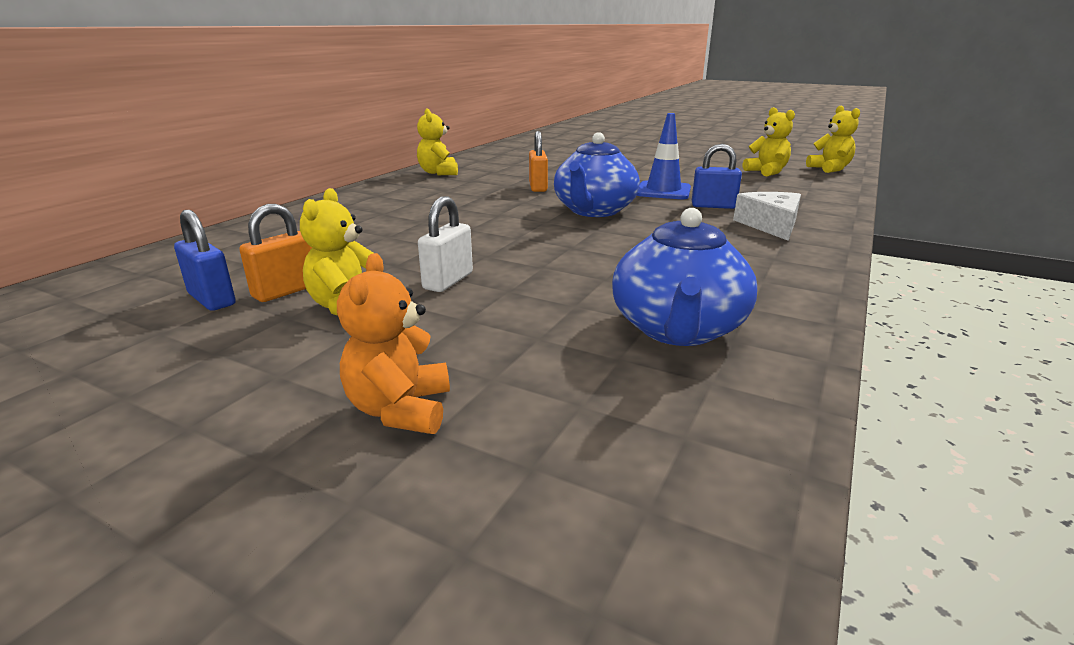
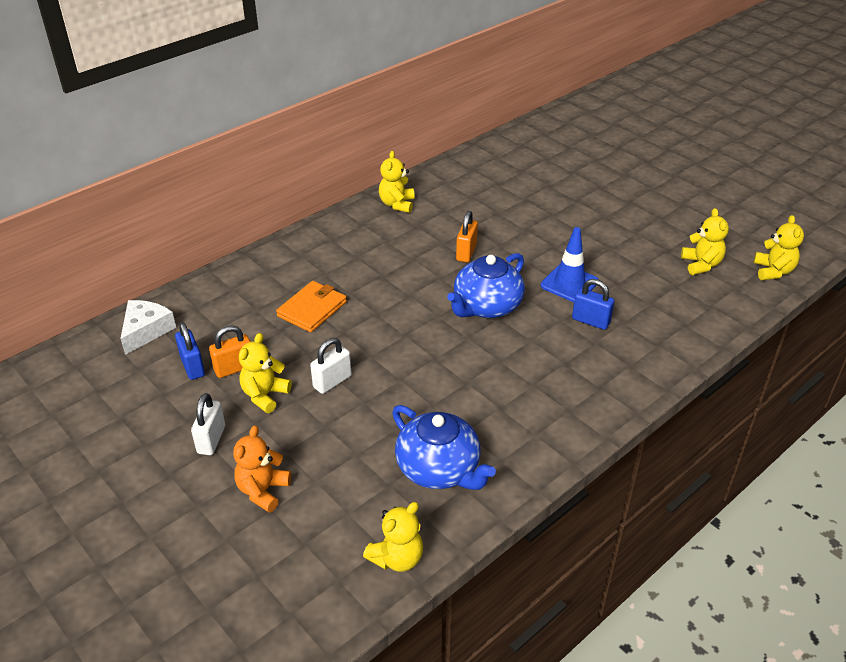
camera: 20 degrees right, 15 degrees up
blue teapot [612,208,757,346] -> blue teapot turned 75 degrees counterclockwise [392,405,496,490]
white cheese [733,192,801,241] -> white cheese moved to [120,300,176,355]
none -> white padlock [191,393,225,455]
none -> orange wallet [276,281,347,332]
none -> yellow teddy bear [363,502,423,572]

